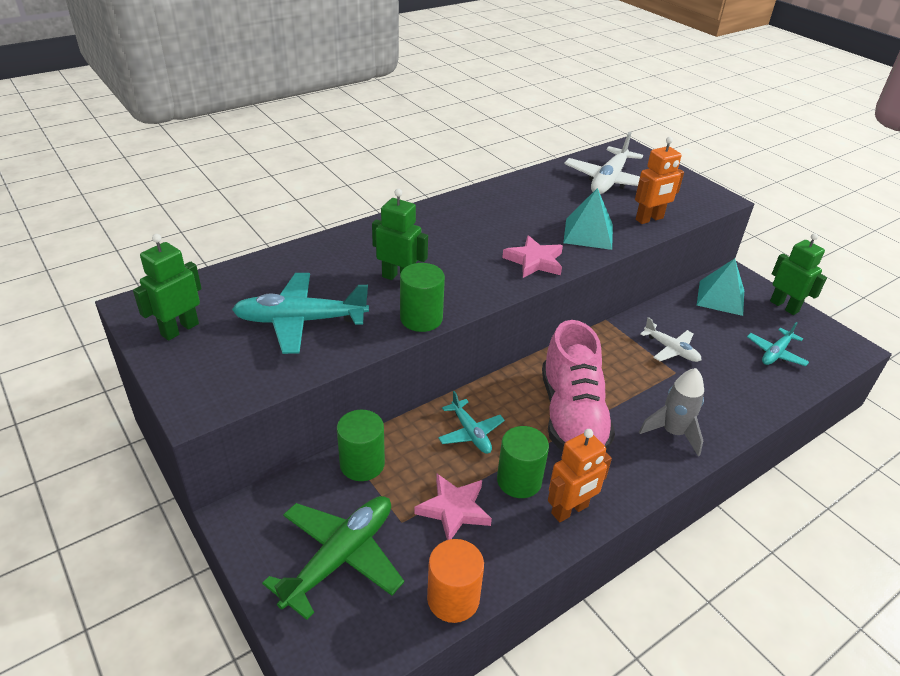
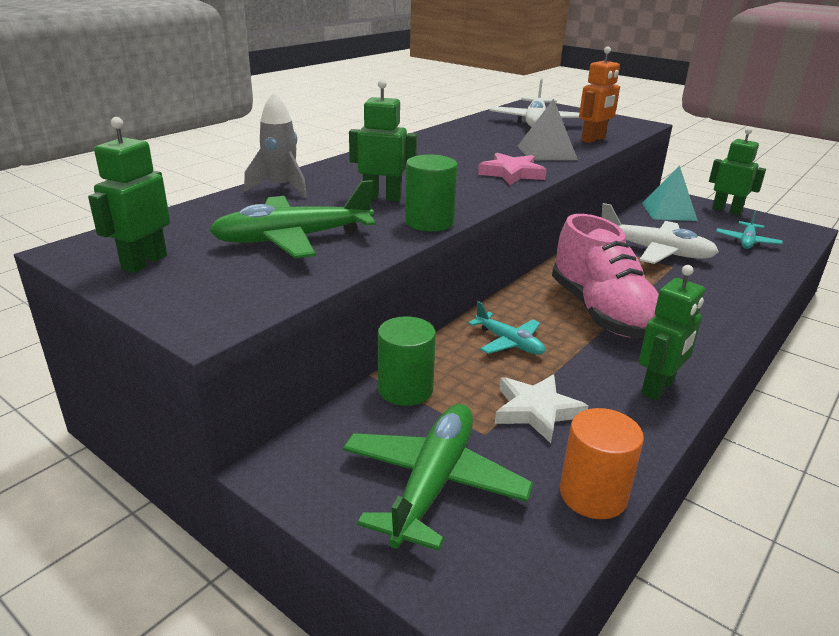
camera: 15 degrees left, 10 degrees down
turquoise plane [232,273,369,354] -> green plane [209,180,376,258]
pink star [414,474,492,540] -> white star [495,375,588,443]
green cylinder [497,426,549,498] -> none
orange robot [548,429,612,522] -> green robot [639,265,705,400]
turquoise pyramid [563,188,613,250] -> grey pyramid [518,99,578,160]
grey rocket [639,368,704,456] -> grey rocket moved to [244,92,307,198]
white plane [640,317,701,362] -> white plane [602,203,719,264], size x1.73

